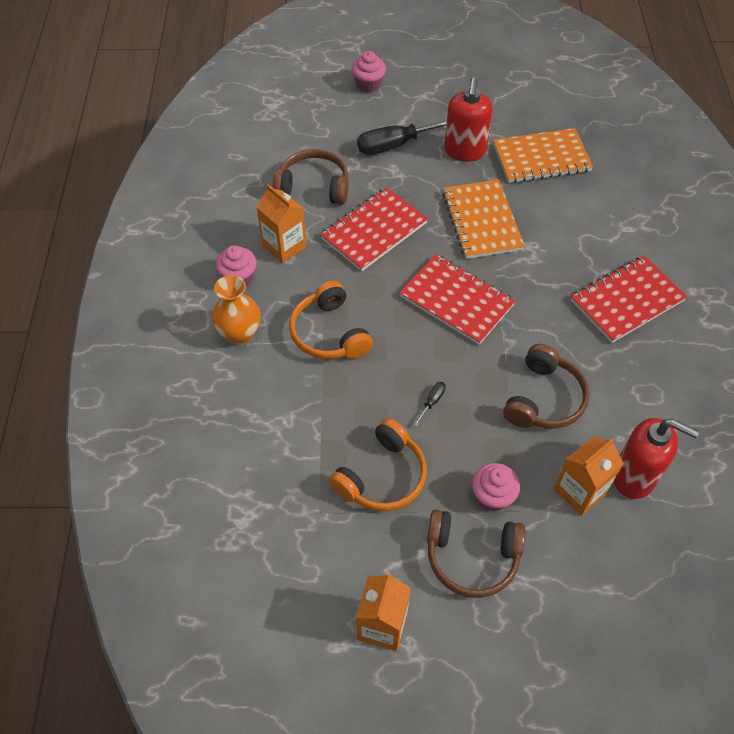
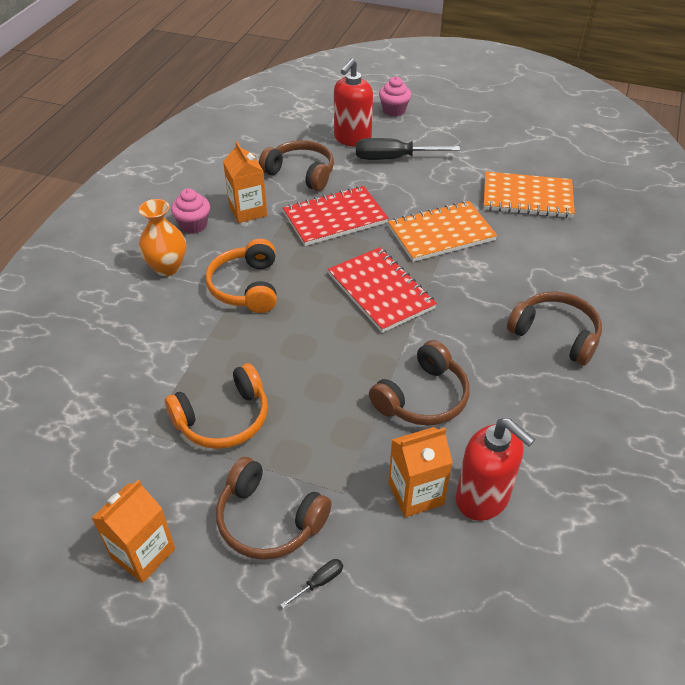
camera: 20 degrees right, 10 degrees down
black screwdriver [414,382,446,427] -> black screwdriver moved to [281,559,343,608]
orange notebook [442,179,525,259] -> orange notebook turned 60 degrees clockwise [388,201,497,262]
red soap dispenser [444,77,493,162] -> red soap dispenser moved to [334,58,373,147]
pink cupcake [472,463,520,511] -> none
red notebook [571,256,687,343] -> brown headphones [507,291,602,366]

